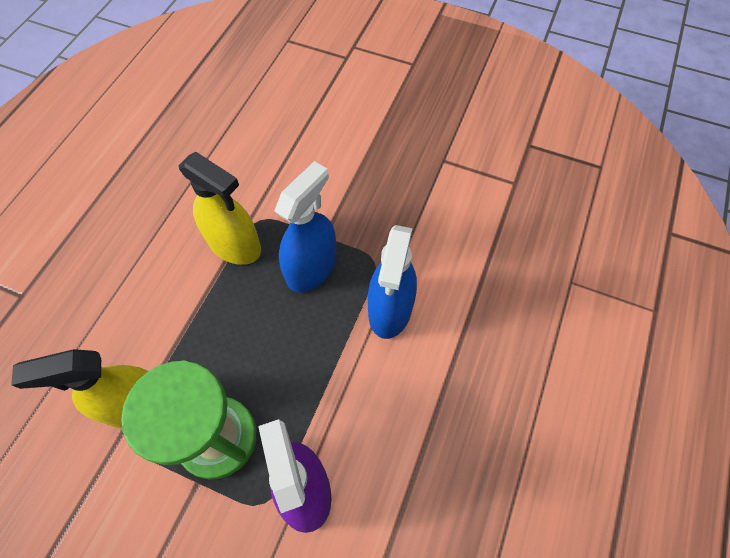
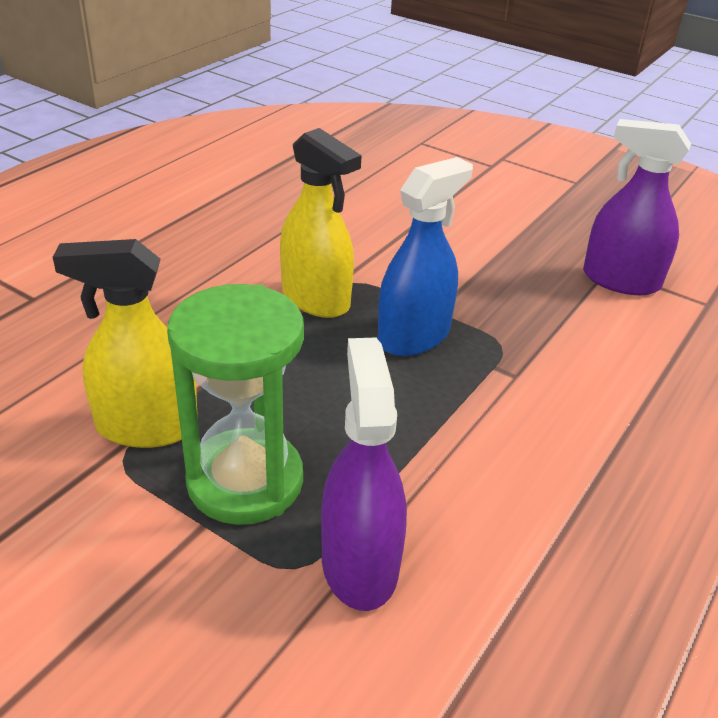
camera: 10 degrees right, 25 degrees down
blue spray bottle [368,225,417,339] -> none
none -> purple spray bottle [583,119,691,295]

